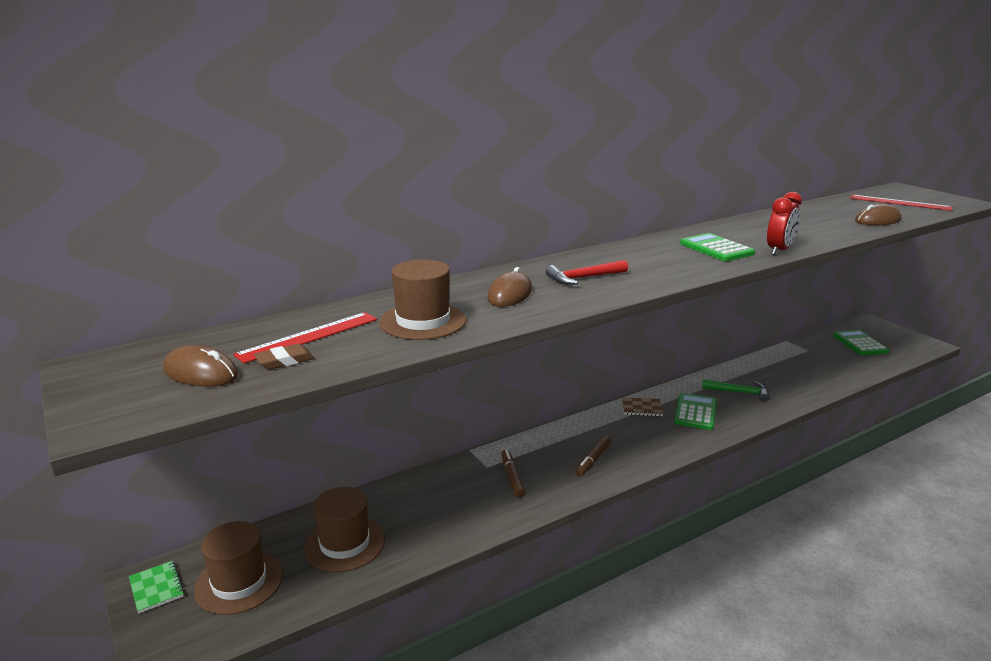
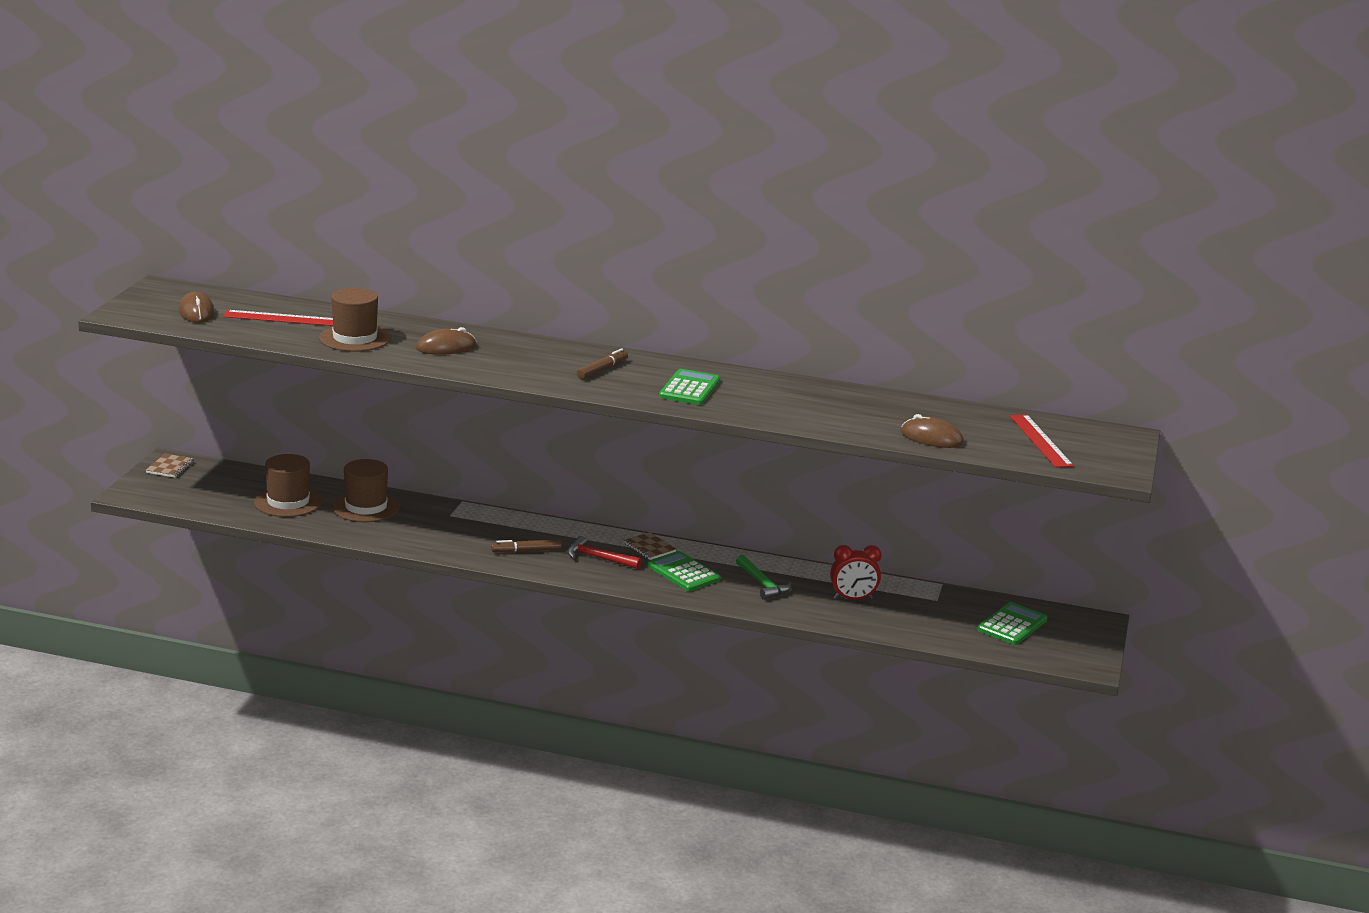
camera: 45 degrees right, 0 degrees up
green notebook [129,561,184,613] -> brown notebook [146,454,194,478]
brown hat [194,521,283,615] -> brown hat moved to [332,459,400,522]
brown eraser [254,344,314,370] -> none
brown marker [501,449,525,498] -> brown marker moved to [577,348,628,379]
red hammer [546,260,628,284] -> red hammer moved to [567,536,642,569]
green calculator [674,393,717,430] -> green calculator turned 105 degrees counterclockwise [647,551,721,591]
red clock [767,192,802,255] -> red clock moved to [830,545,881,600]

